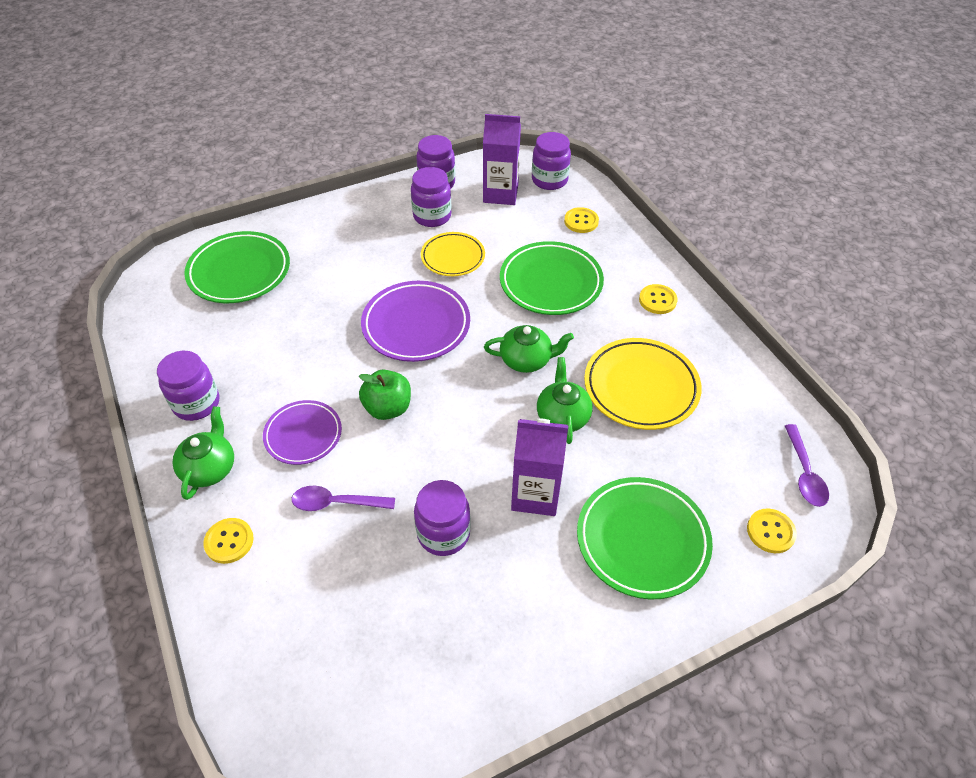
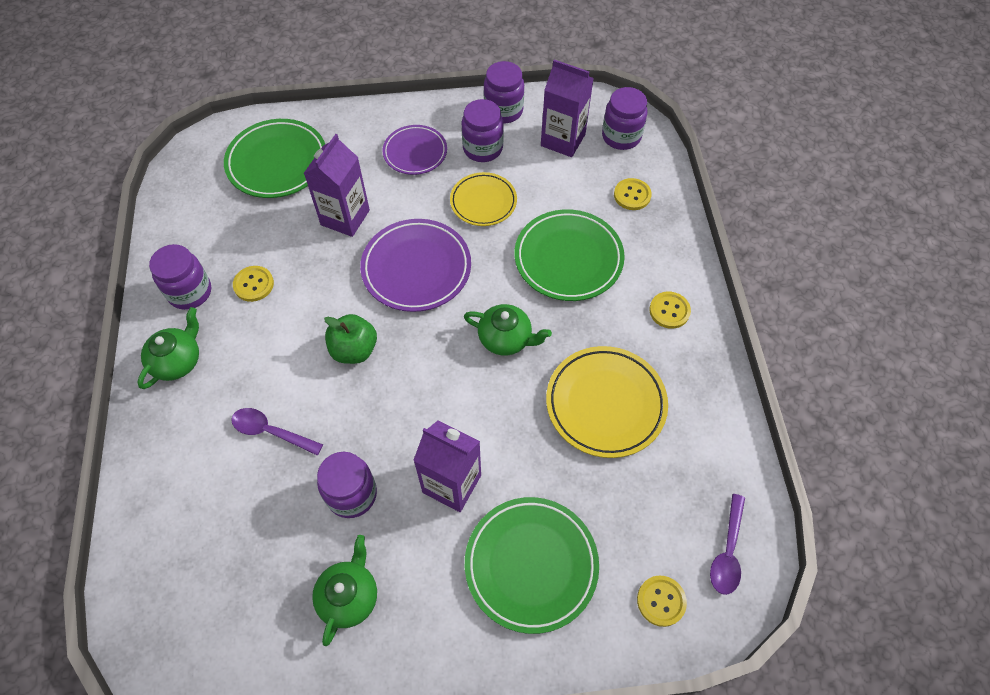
camera: 20 degrees right, 10 degrees up
yellow button [203,518,254,564] -> yellow button moved to [233,266,274,302]
purple plate [263,400,342,465] -> purple plate moved to [382,125,447,175]
green teapot [537,357,593,444] -> green teapot moved to [312,535,377,646]
none -> purple carton [304,134,370,237]

